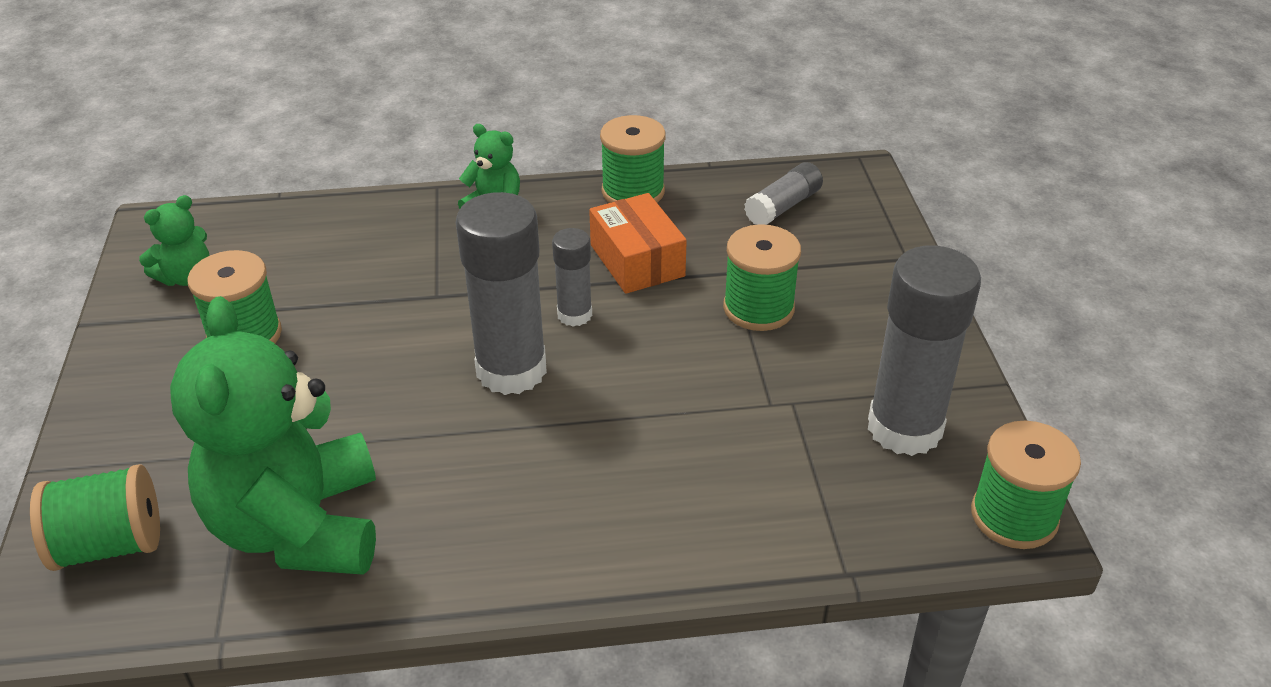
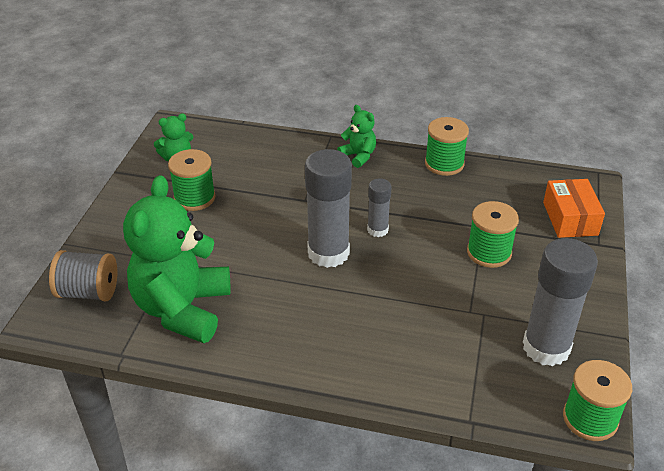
camera: 20 degrees right, 0 degrees up
green spool [30,464,160,571] -> grey spool [49,250,117,301]
orange box [589,193,687,294] -> orange box moved to [543,179,605,238]
grey glue stick [744,162,823,225] -> none

